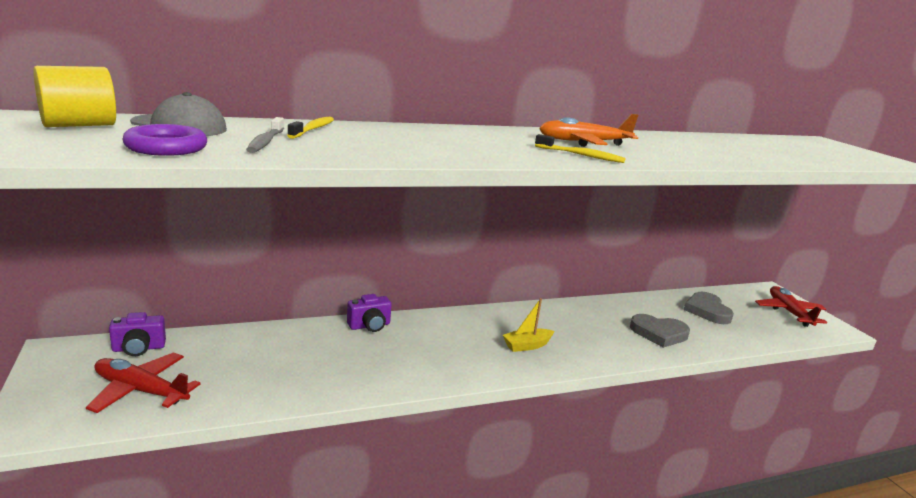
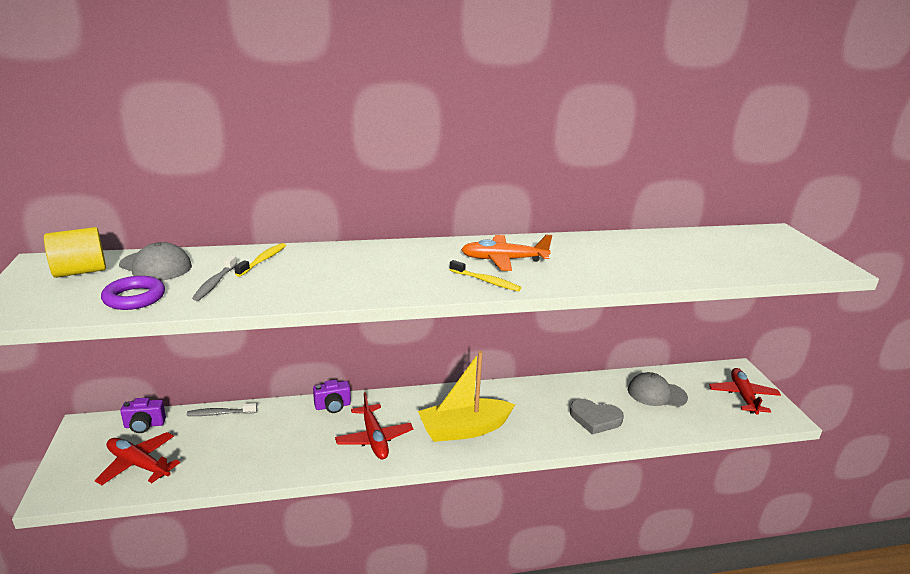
camera: 10 degrees right, 5 degrees up
yellow boat [503,298,554,352] -> yellow boat [418,351,515,442], size x1.98
grey heart [684,292,734,324] -> grey cap [628,372,688,407]
none -> grey toothbrush [187,403,257,416]
none -> red plane [335,392,413,460]

